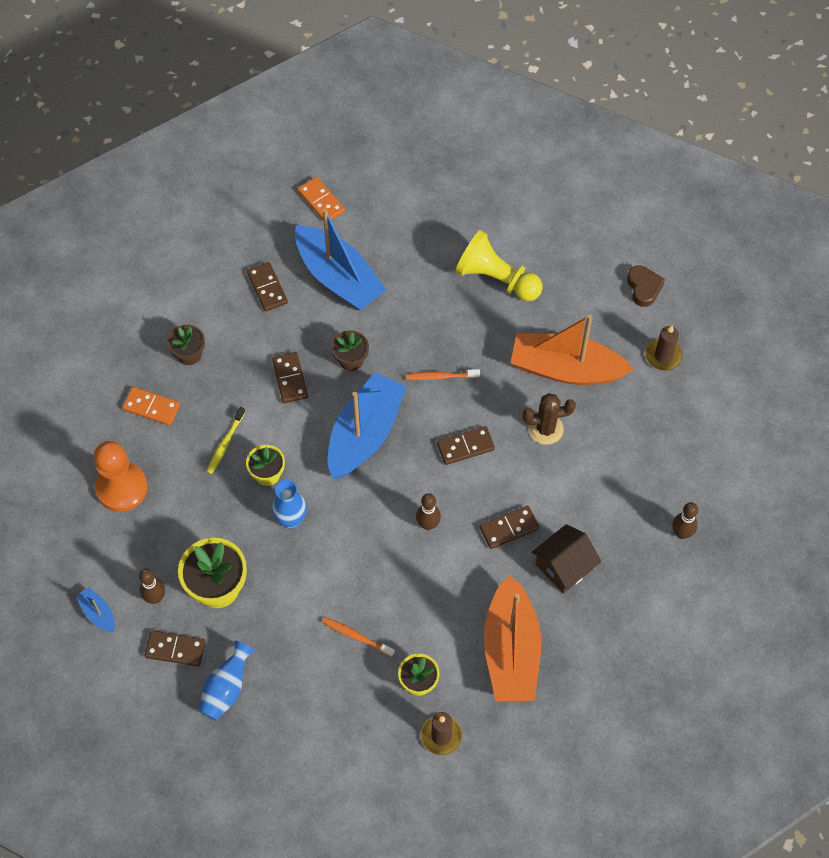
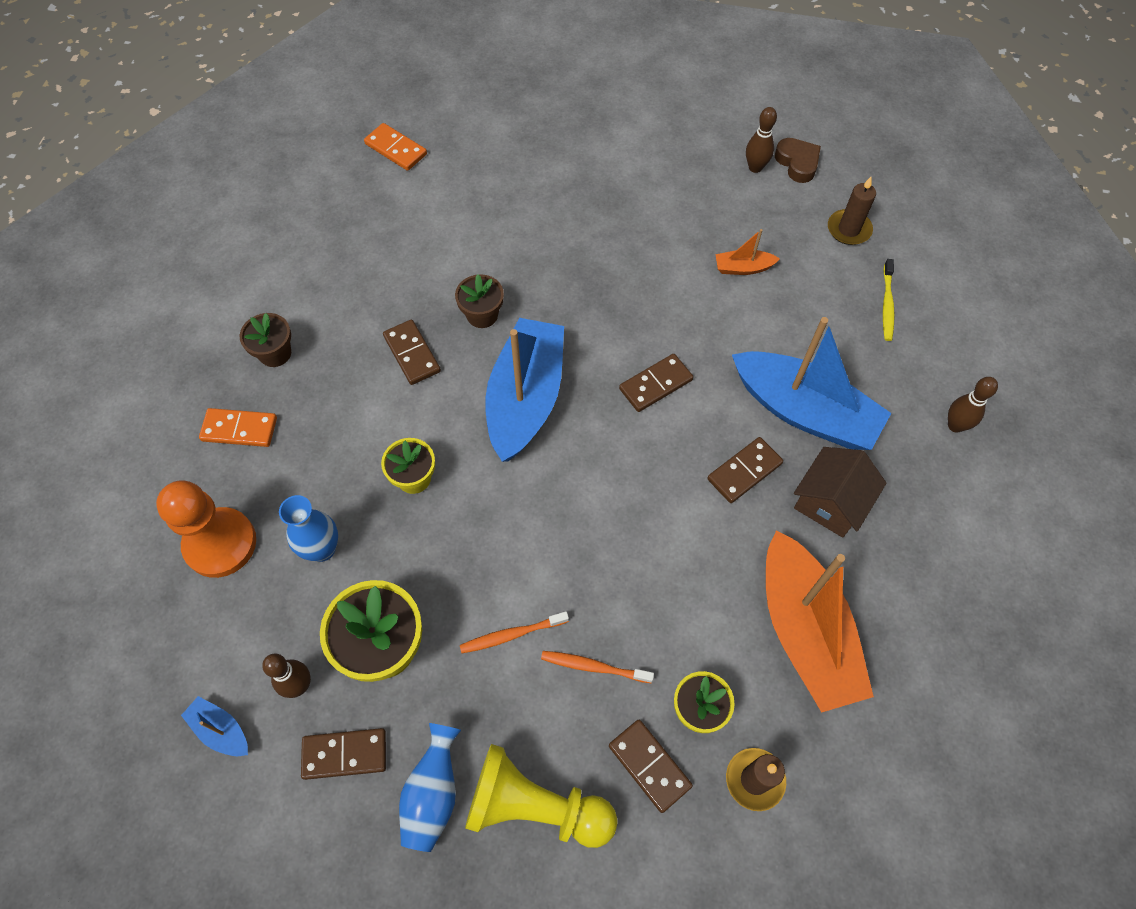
camera: 15 degrees left, 0 degrees up
yellow toothbrush [206,407,245,474] -> yellow toothbrush moved to [883,259,895,341]
brown domino [247,262,288,312] -> brown domino moved to [609,720,693,813]
blue vase [272,480,307,529] -> blue vase moved to [279,495,338,562]
blue boat [295,208,387,310] -> blue boat moved to [732,317,891,450]
orange toothbrush [405,369,480,380] -> orange toothbrush moved to [460,611,569,653]
brown bowling pin [416,493,441,530] -> brown bowling pin moved to [746,107,777,173]
yellow pawn [455,230,542,301] -> yellow pawn moved to [465,744,618,848]
orange boat [511,315,634,385] -> orange boat [715,229,780,275], size x0.43
brown cactus [523,393,576,445] -> none

